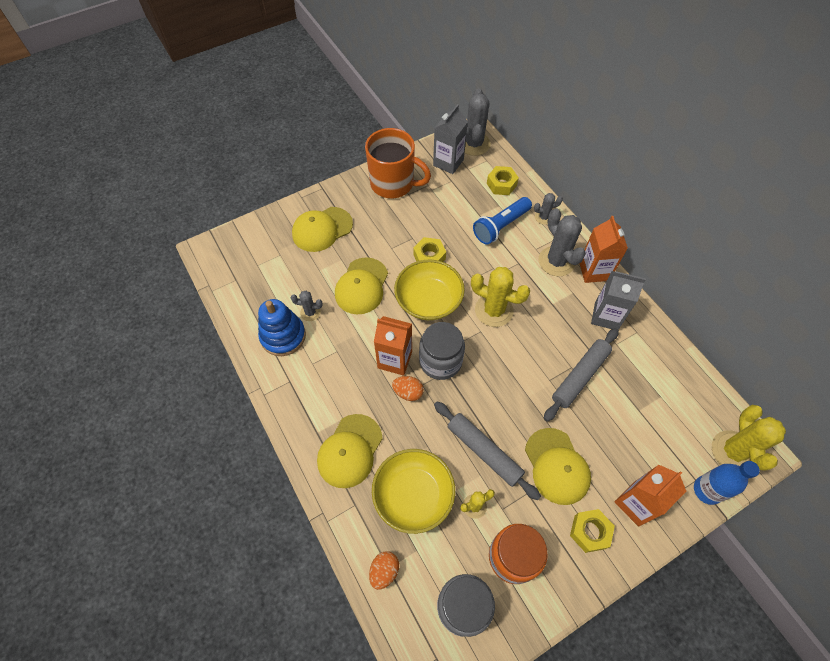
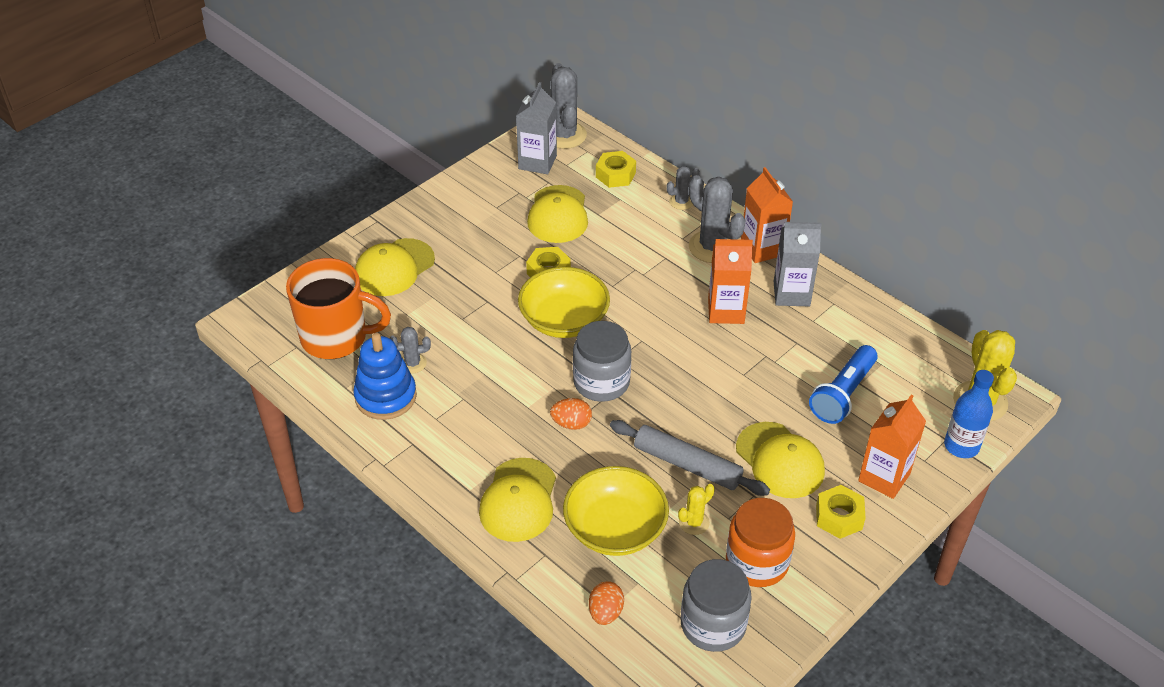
camera: 15 degrees left, 15 degrees down
yellow cap [335,258,388,314] -> yellow cap moved to [527,185,588,243]
orange mug [365,128,431,198] -> orange mug moved to [286,258,391,359]
orange carton [374,316,412,376] -> orange carton moved to [708,239,753,324]
yellow cactus [471,267,530,327] -> none
blue flashlight [473,197,532,245] -> blue flashlight moved to [809,345,878,424]
grey rolling pin [544,328,619,422] -> none

